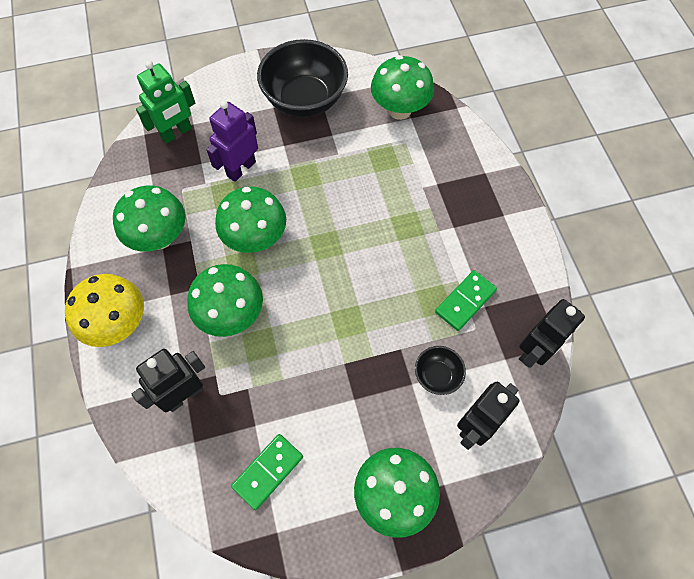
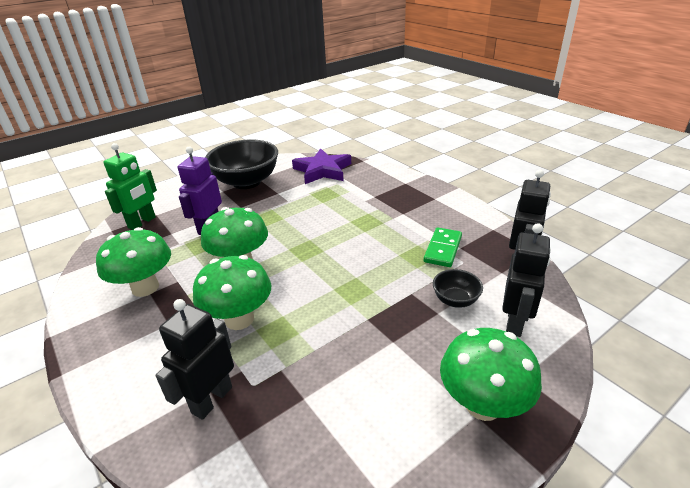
camera: 20 degrees left, 30 degrees down
yellow mushroom [65,274,144,347] -> none
green domino [231,434,303,510] -> none
green mushroom [371,55,434,120] -> purple star [292,148,351,184]

